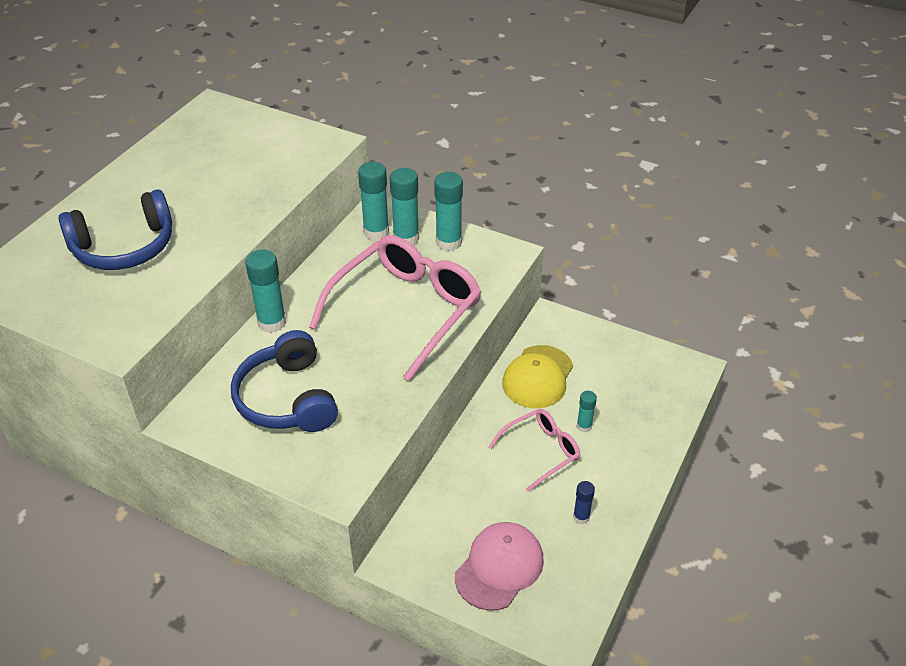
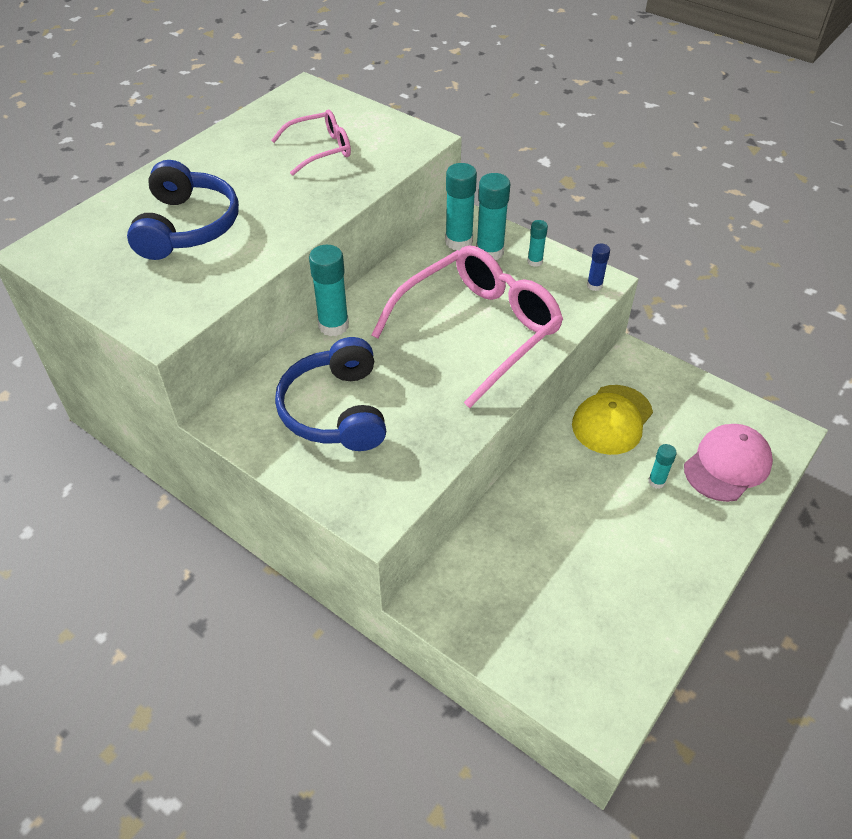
camera: 10 degrees right, 5 degrees up
blue headphones [58,190,172,270] -> blue headphones turned 75 degrees counterclockwise [127,160,239,260]
turquoise glue stick [434,172,463,251] -> turquoise glue stick [527,220,548,267], size x0.54
pink cap [455,522,544,611] -> pink cap moved to [684,424,773,502]
pink glasses [489,409,580,492] -> pink glasses moved to [271,110,351,176]
blue glue stick [573,481,595,524] -> blue glue stick moved to [587,244,610,291]

